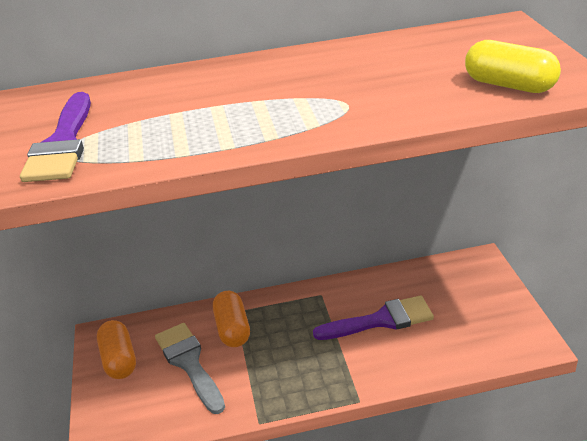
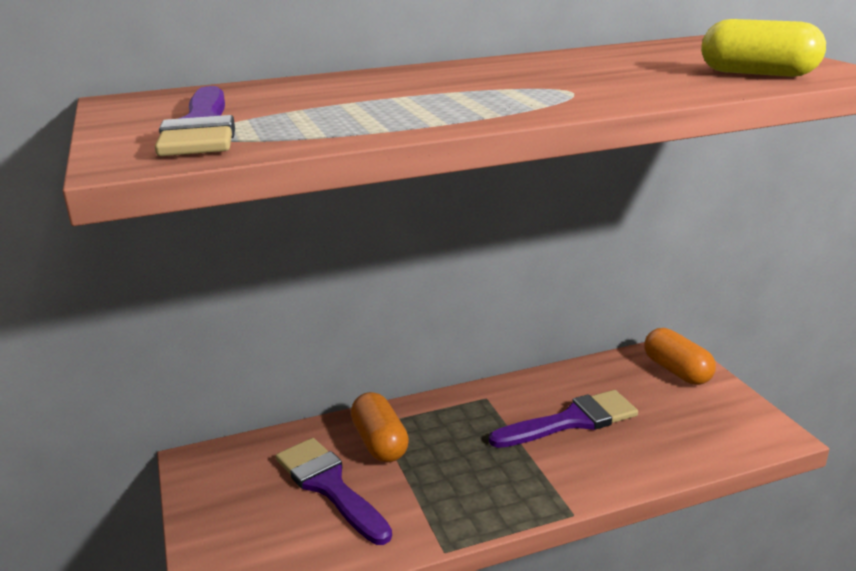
camera: 10 degrees left, 10 degrees down
orange capsule [97,320,136,379] -> orange capsule moved to [644,328,716,385]
grey brush [155,323,225,414] -> purple brush [276,438,392,545]

